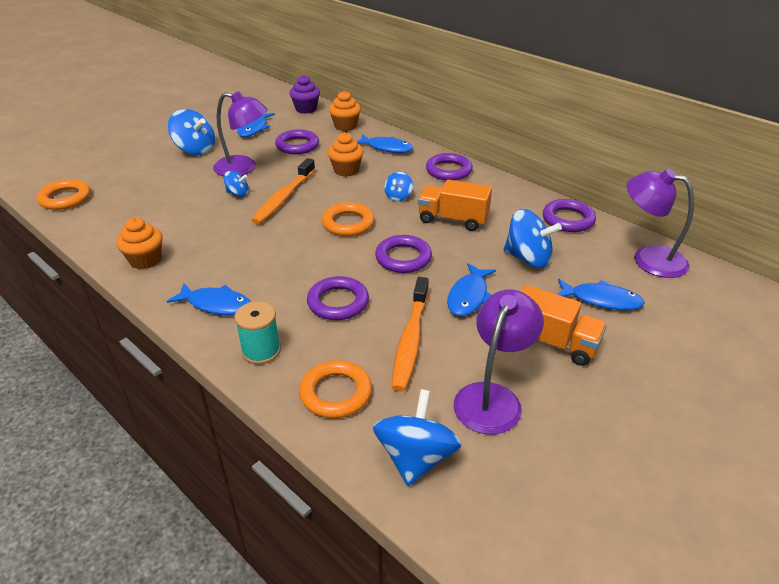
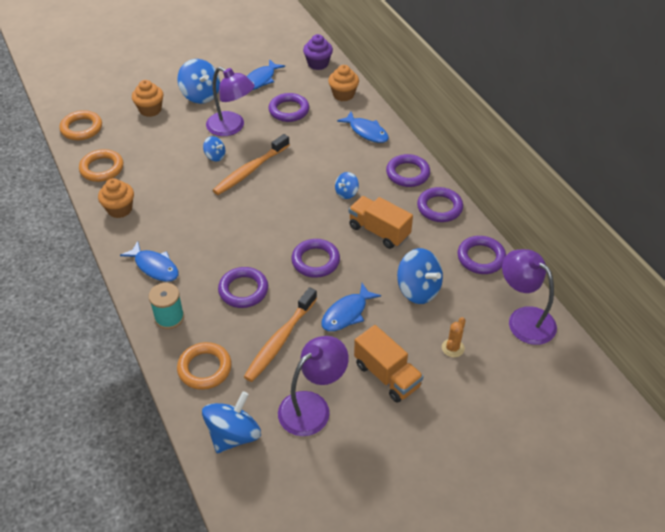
camera: 20 degrees right, 10 degrees up
orange ring [322,202,375,236] -> orange ring moved to [79,149,123,182]
orange cupcake [328,132,364,176] -> orange cupcake moved to [132,80,164,117]
blue fish [558,279,645,310] -> orange cactus [442,317,466,357]
none -> purple ring [417,187,463,222]

